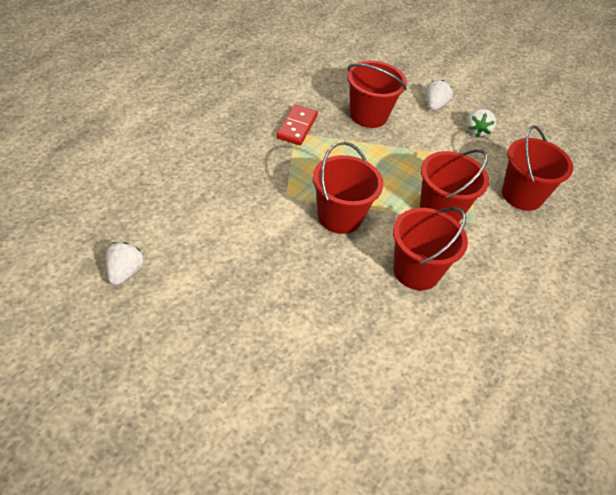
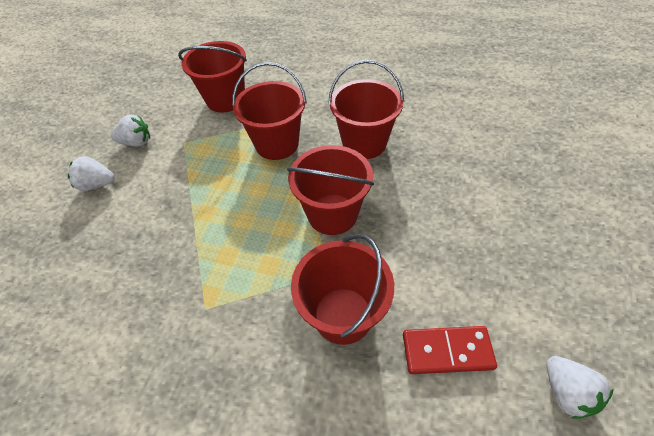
camera: 100 degrees left, 5 degrees up
white strawberry [106,242,144,285] -> white strawberry turned 105 degrees counterclockwise [547,356,613,419]
red domino [276,104,318,145] -> red domino moved to [403,326,497,374]
red bucket [347,60,407,128] -> red bucket moved to [291,234,394,345]

